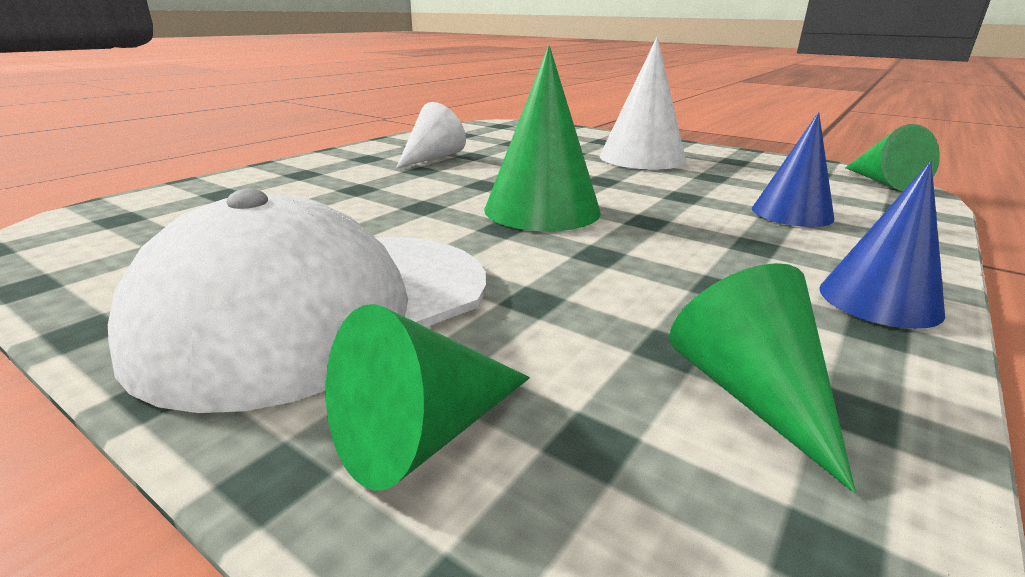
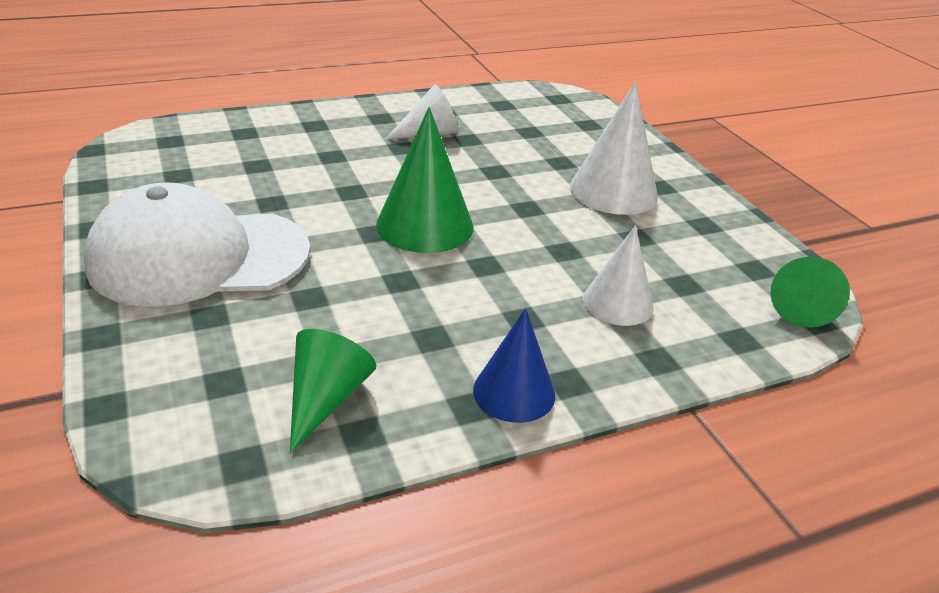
camera: 30 degrees right, 10 degrees up
green cone [326,304,530,491] -> none
blue cone [752,112,835,227] -> white cone [583,225,653,326]

